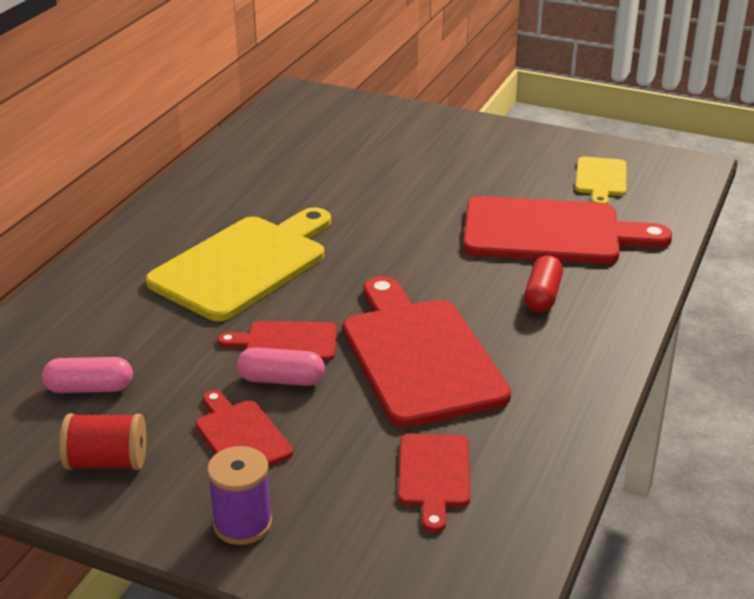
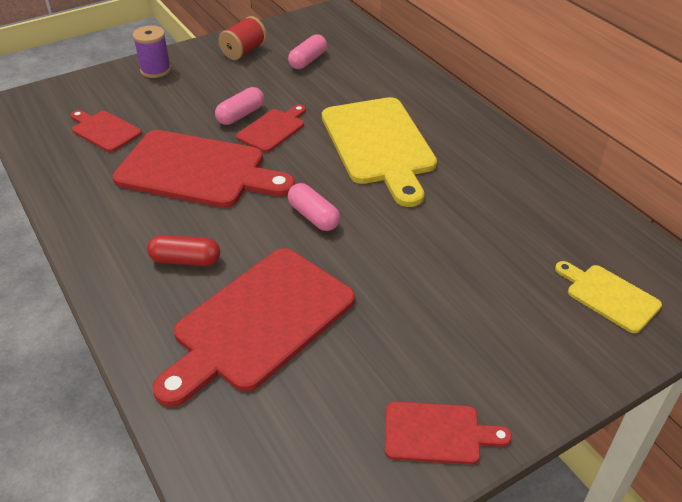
camera: 125 degrees right, 10 degrees up
red cutting board [196,390,293,467] -> red cutting board moved to [385,401,512,465]
red capsule [524,255,563,313] -> red capsule turned 45 degrees counterclockwise [147,235,220,266]
yellow cutting board [575,157,627,204] -> yellow cutting board moved to [555,261,662,333]
none -> pink capsule [288,183,340,231]

